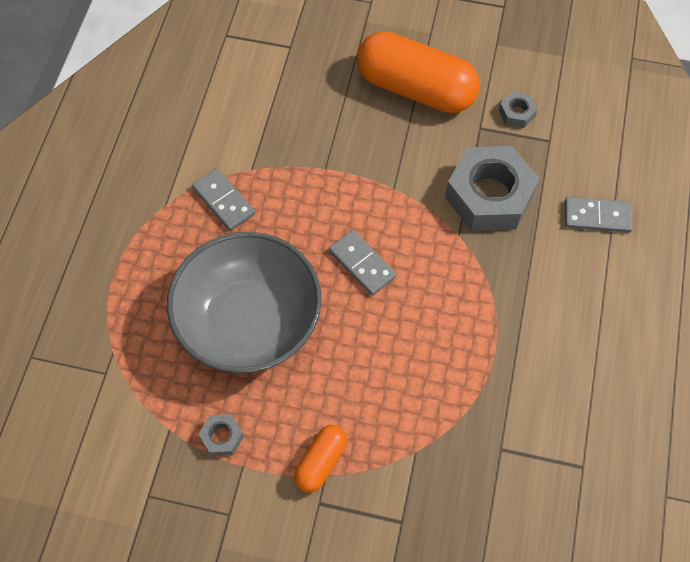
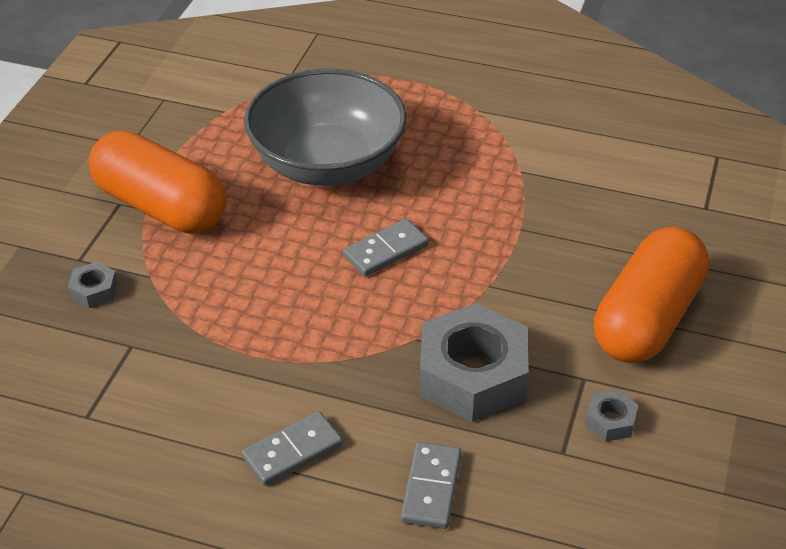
camera: 95 degrees right, 20 degrees down
grey domino [192,168,255,231] -> grey domino moved to [242,411,343,486]
grey nut [198,414,244,456] -> grey nut moved to [68,262,118,308]
orange capsule [294,425,347,493] -> orange capsule [89,130,226,234], size x2.09

